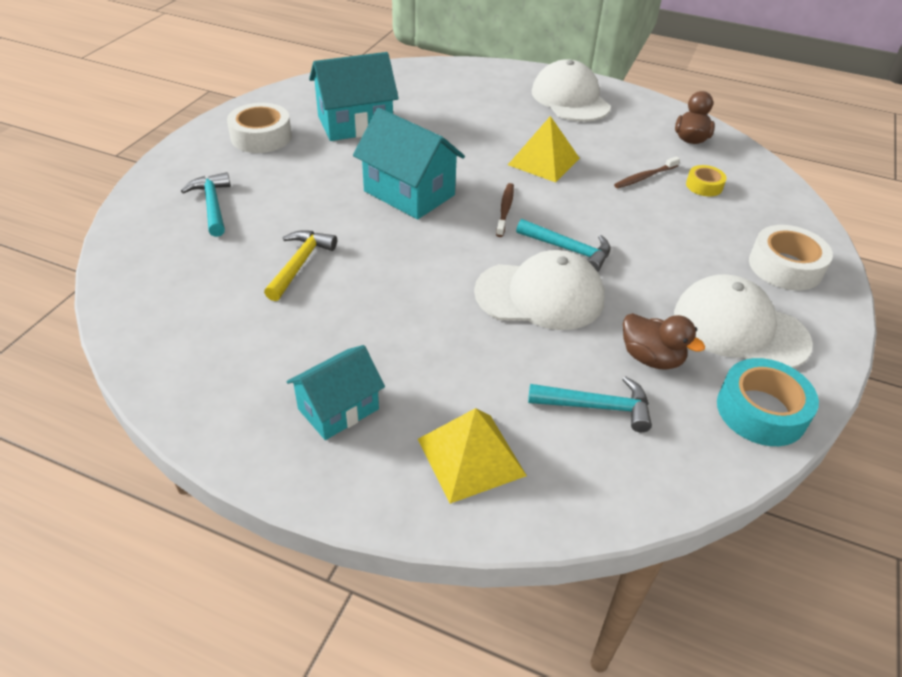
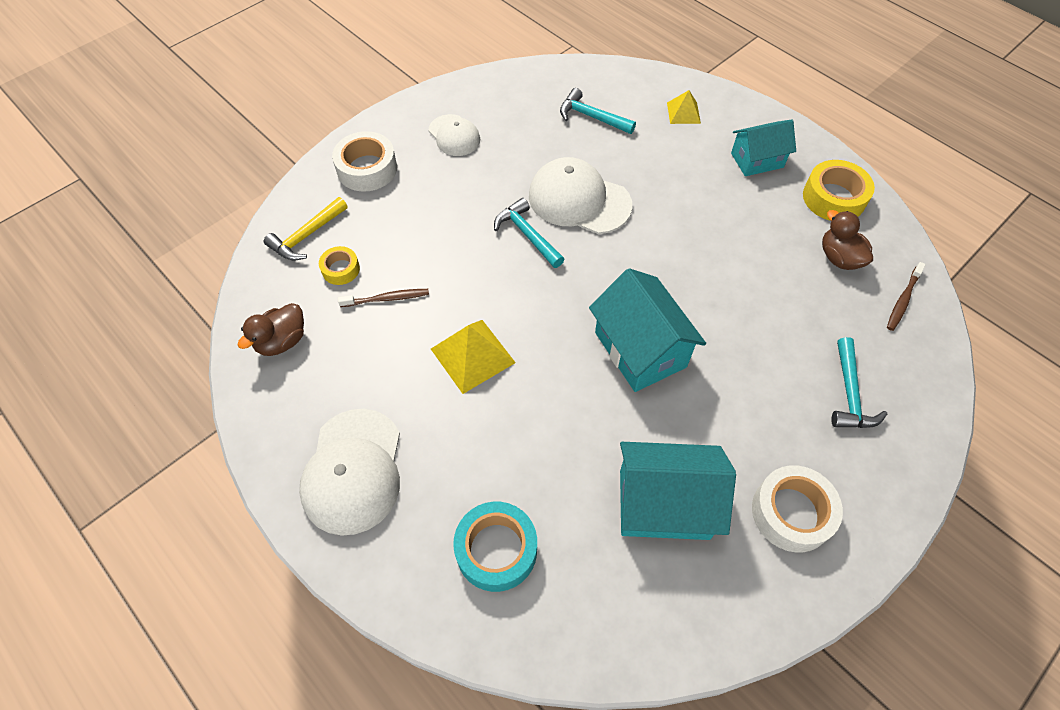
camera: 155 degrees left, 15 degrees up
yellow hammer [264,230,337,301] -> yellow hammer moved to [264,197,348,261]
yellow pyramid [418,408,527,504] -> yellow pyramid [667,90,701,124], size x0.61
brown toothbrush [496,183,514,237] -> brown toothbrush moved to [887,262,926,331]
brown duck [623,313,705,370] -> brown duck moved to [822,210,873,270]
white cap [674,274,813,368] -> white cap [429,114,480,156], size x0.60
turquoise tape [717,358,819,446] -> turquoise tape moved to [453,502,537,592]
none -> yellow tape [803,160,875,221]

